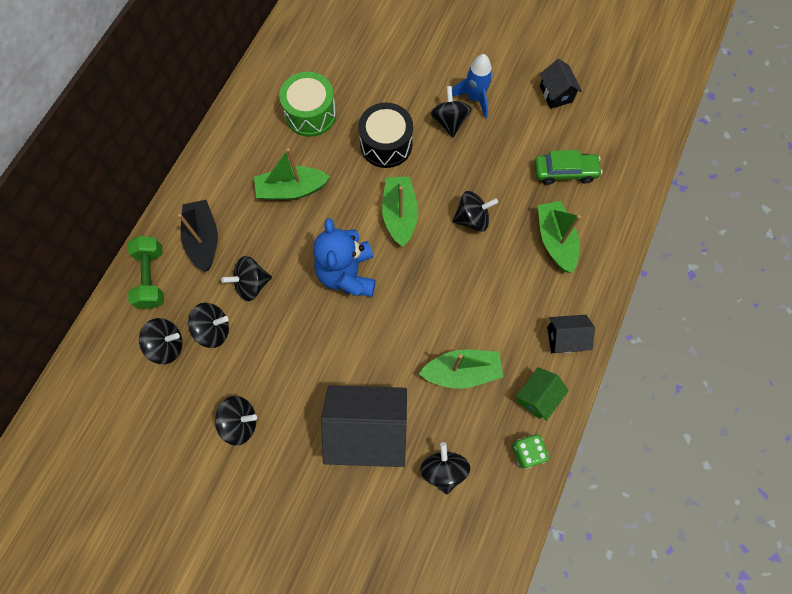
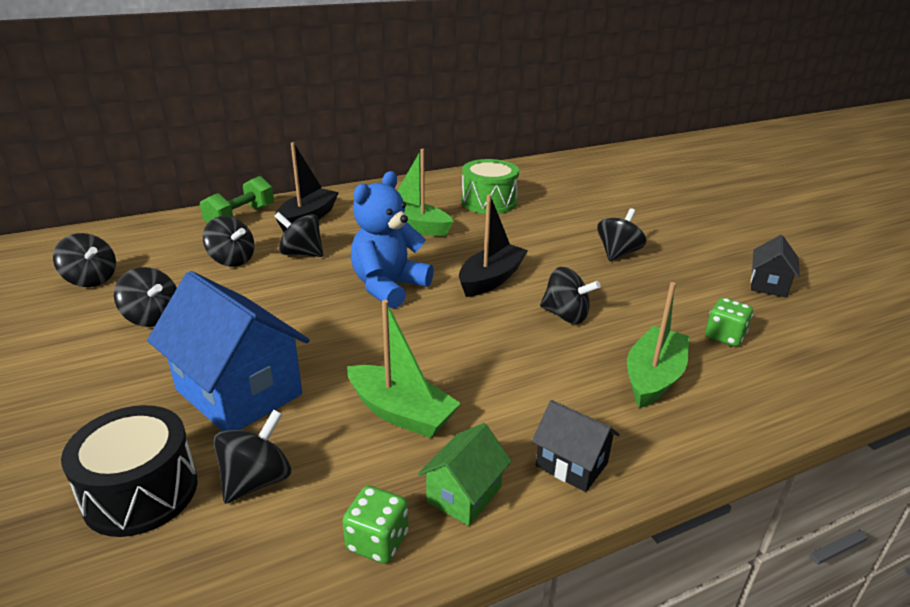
camera: 40 degrees right, 40 degrees down
black spinning top [139,318,183,364] -> black spinning top moved to [53,233,116,287]
black house [321,385,407,467] -> blue house [147,271,310,431]
black drum [358,103,413,168] -> black drum moved to [61,405,197,537]
green boat [382,176,418,247] -> black boat [459,194,528,297]
blue rocket [452,54,493,119] -> none
green house [516,367,569,421] -> green house turned 45 degrees counterclockwise [418,423,512,526]
green car [534,150,602,185] -> green dice [705,298,753,347]

